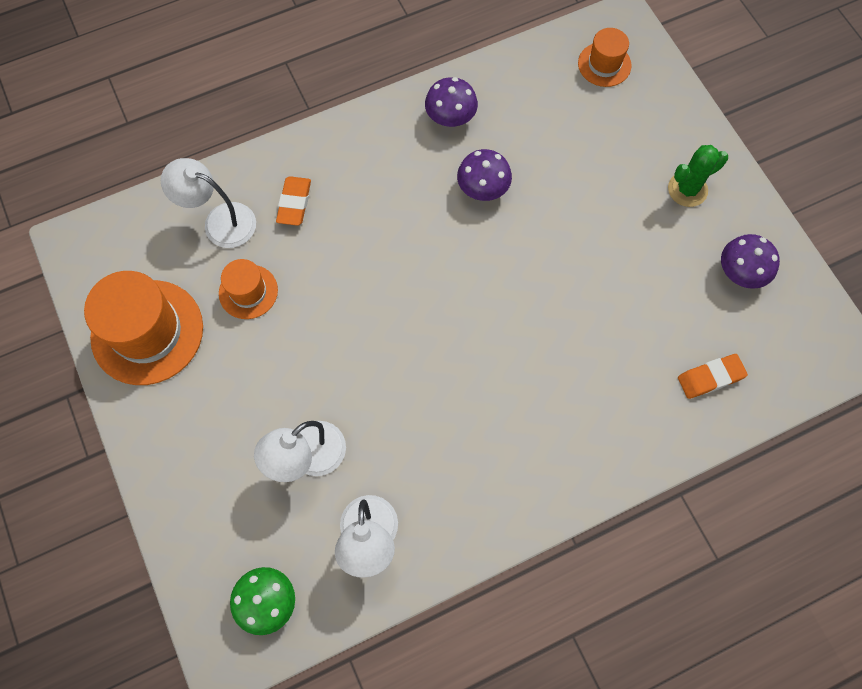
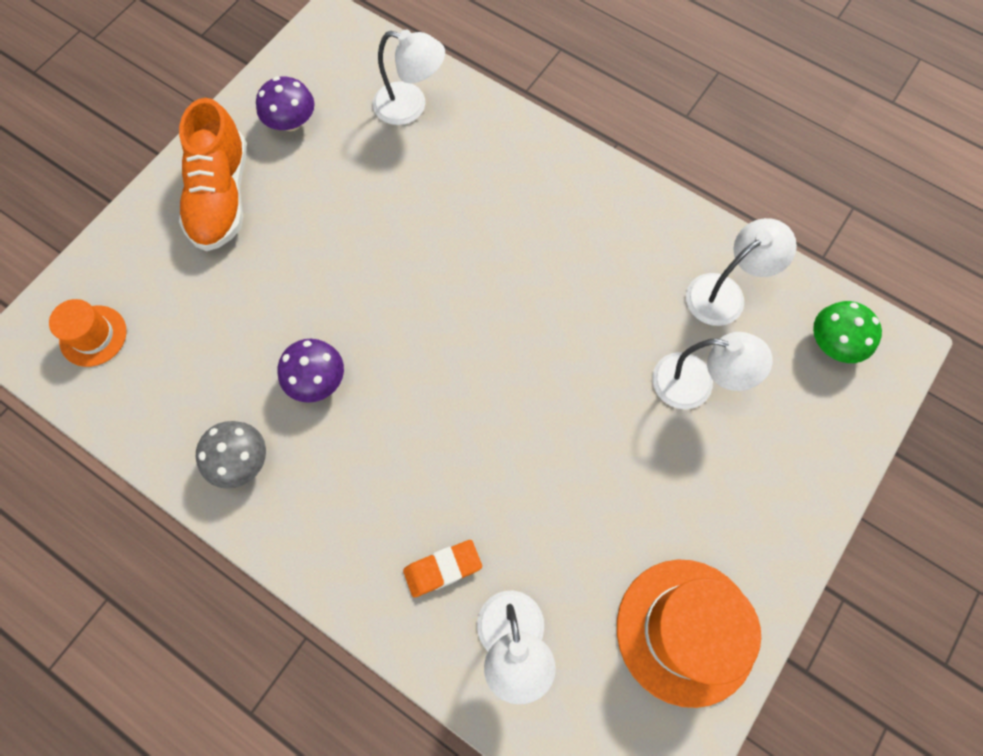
camera: 120 degrees left, 0 degrees up
orange hat [219,259,278,319] -> none
purple mushroom [425,77,478,127] -> grey mushroom [196,421,266,489]
green cactus [668,145,728,207] -> orange shoe [179,98,247,251]
orange eraser [678,354,748,399] -> white lamp [373,29,445,125]

